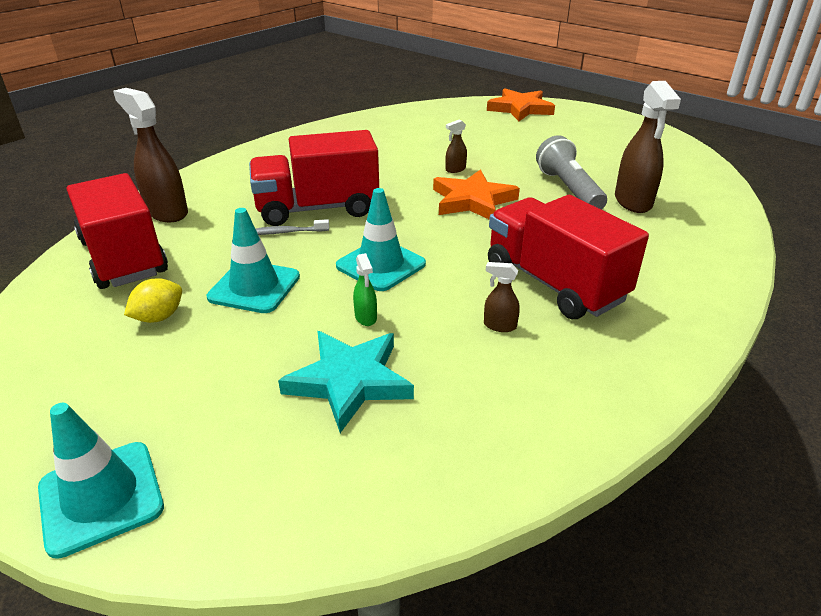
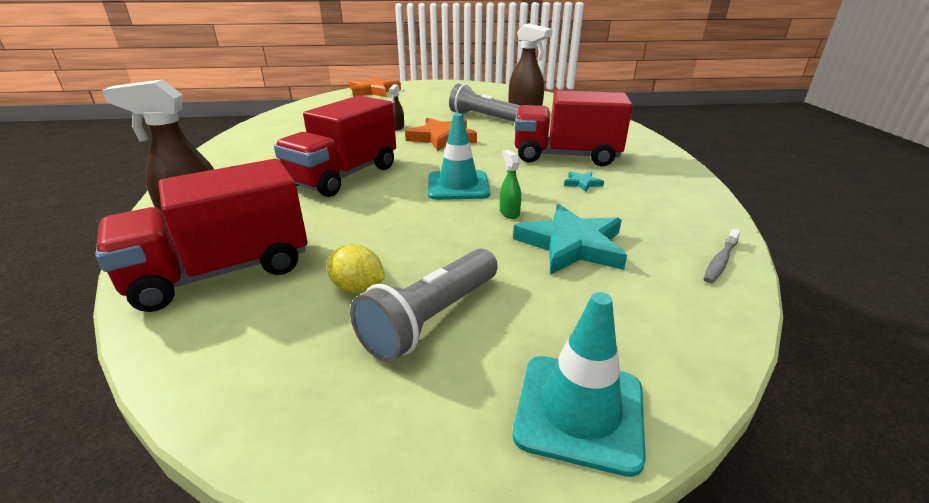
camera: 45 degrees left, 5 degrees down
red truck [67,173,168,289] -> red truck turned 45 degrees counterclockwise [95,159,308,312]
yellow lemon [124,278,182,323] -> yellow lemon turned 60 degrees counterclockwise [327,244,385,293]
turquoise traffic cone [207,208,300,313] -> none
grey toothbrush [255,219,329,235] -> grey toothbrush moved to [704,229,741,283]
green spray bottle [353,253,377,326] -> green spray bottle turned 135 degrees counterclockwise [500,150,521,219]
brown spray bottle [484,262,520,332] -> turquoise star [564,171,604,192]
none -> grey flashlight [350,249,498,362]

